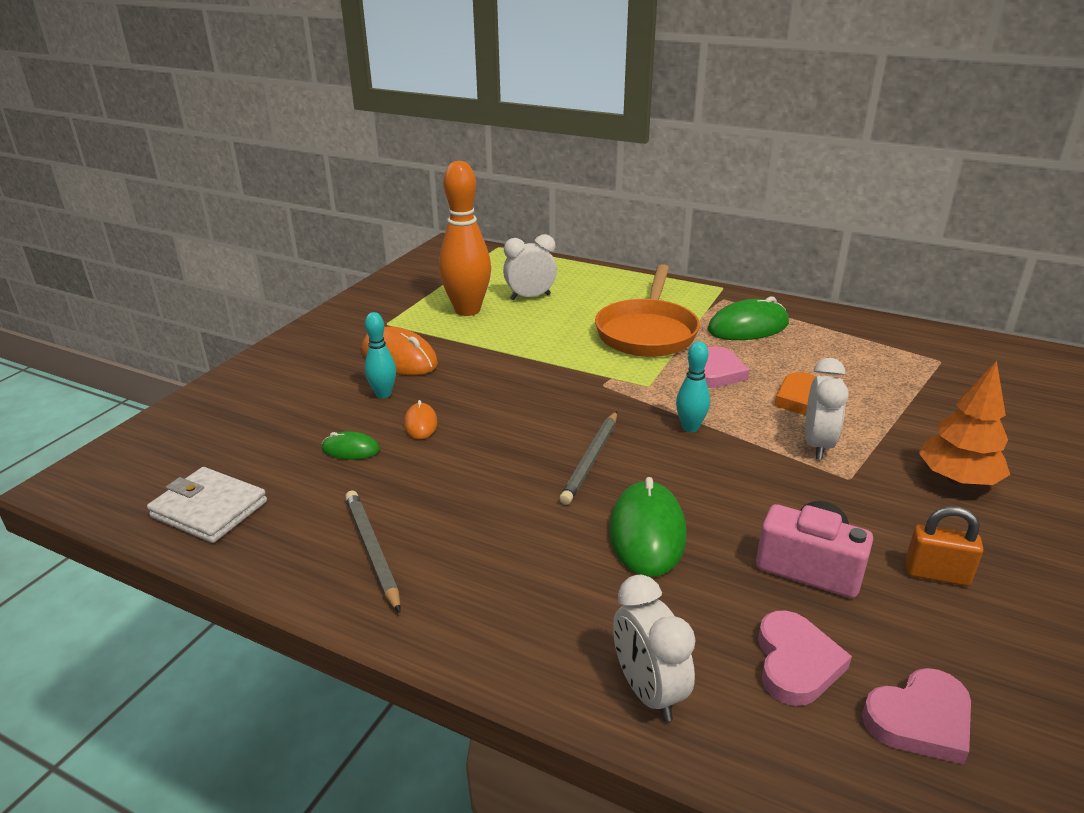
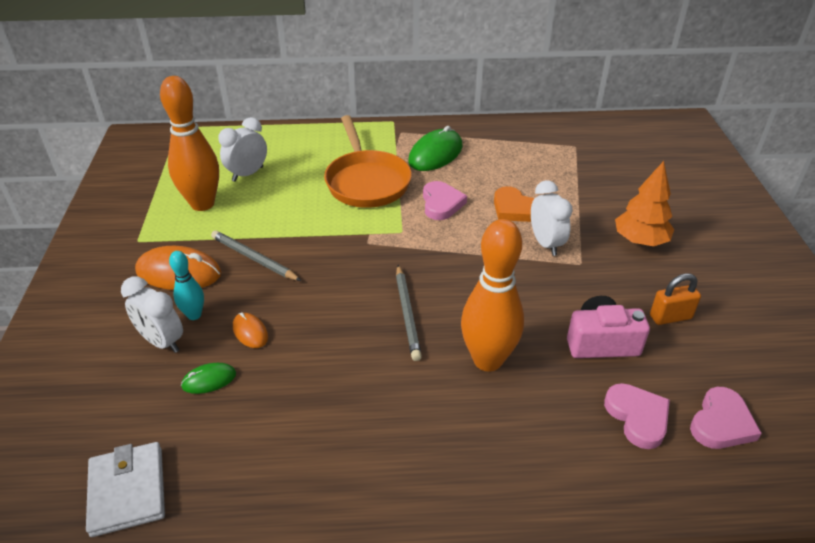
camera: 30 degrees left, 10 degrees up
white wallet [147,467,267,543] -> white wallet turned 75 degrees clockwise [86,442,165,537]
grey pencil [345,491,401,613] -> grey pencil moved to [211,230,301,281]
green mouse [609,477,687,577] -> orange bowling pin [461,219,524,372]
white clock [613,575,695,722] -> white clock moved to [121,276,183,353]
turquoise bowling pin [676,341,710,432] -> none

